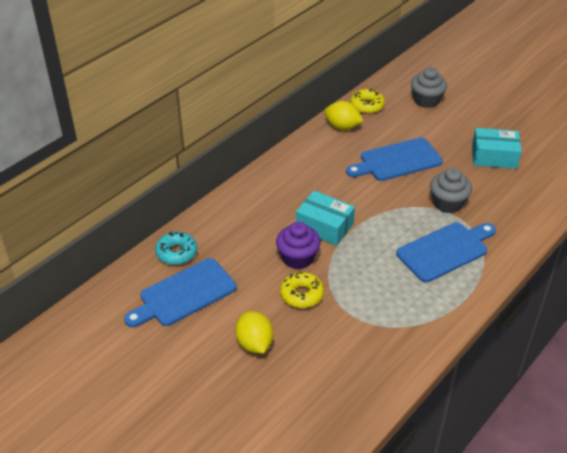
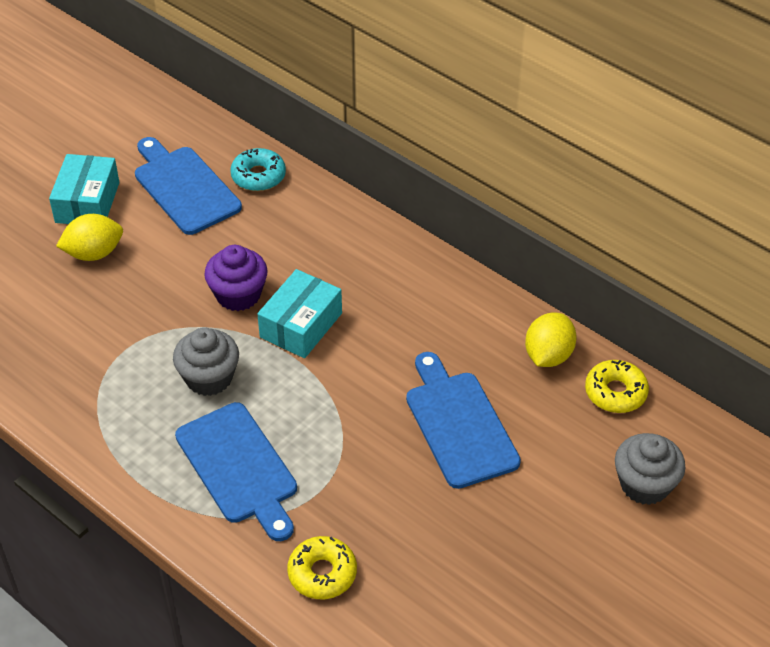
camera: 90 degrees right, 5 degrees up
yellow donut [280,272,324,308] -> yellow donut moved to [287,536,357,599]
grey cupcake [430,168,472,213] -> grey cupcake moved to [173,327,239,396]
turquoise box [472,128,522,169] -> turquoise box moved to [49,154,120,224]

